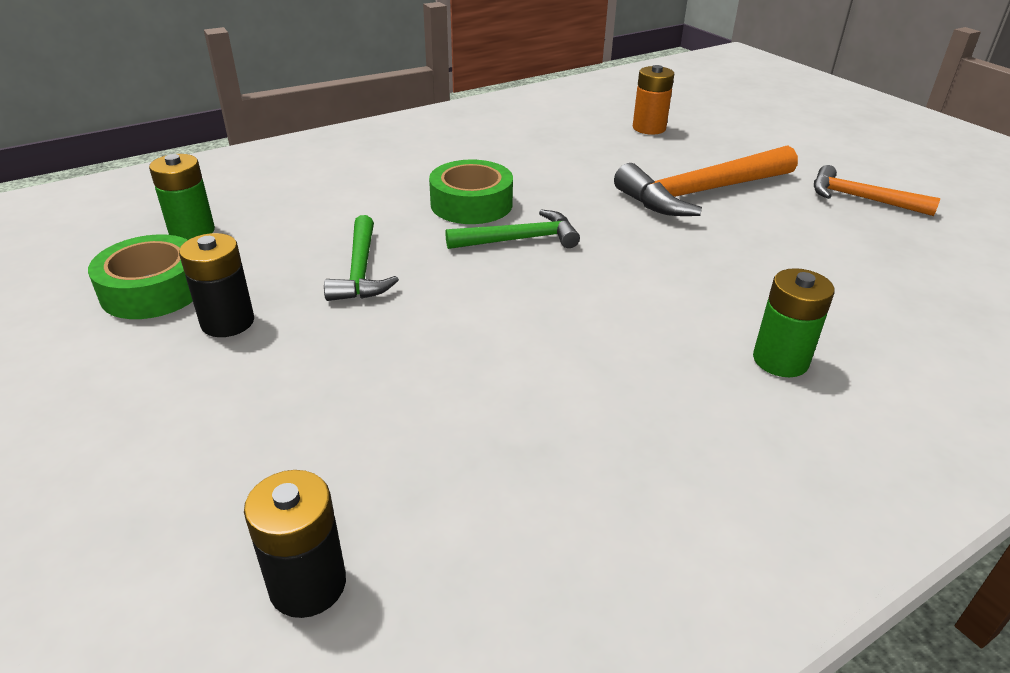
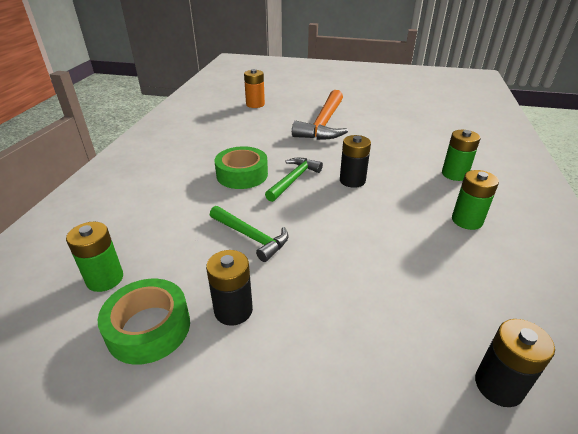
camera: 45 degrees left, 0 degrees up
orange hammer [814,165,940,216] -> none
none -> black battery [340,135,371,188]
none -> green battery [452,170,499,230]

